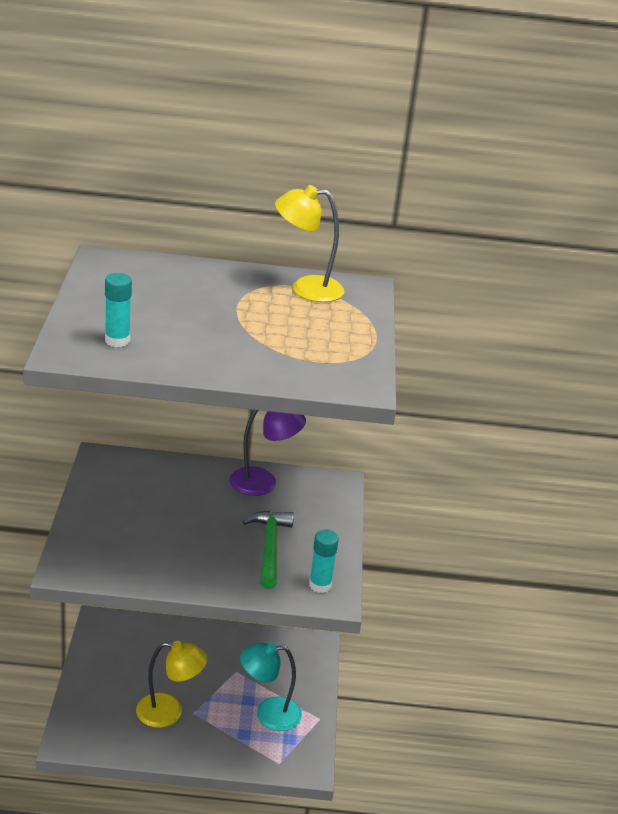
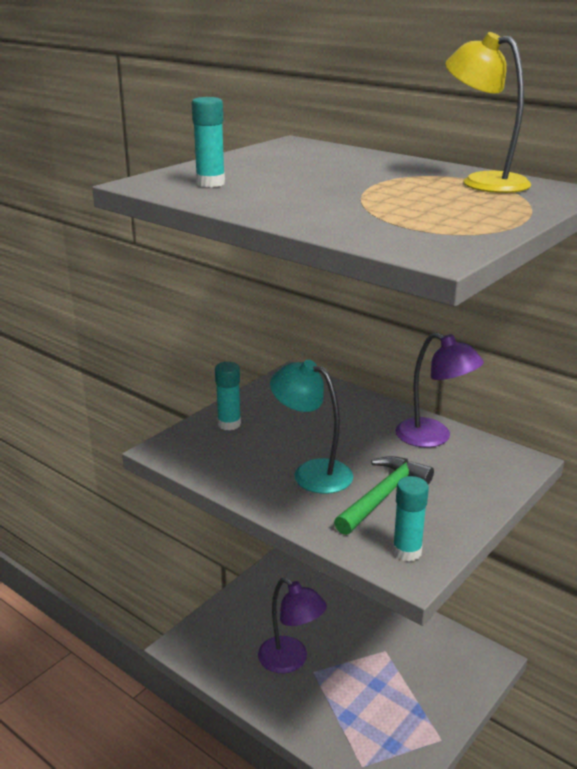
camera: 40 degrees right, 5 degrees down
yellow lamp [136,641,208,728] -> purple lamp [258,578,327,674]
turquoise lamp [240,642,302,731] -> turquoise lamp moved to [270,360,353,494]
none -> turquoise glue stick [215,362,241,431]

